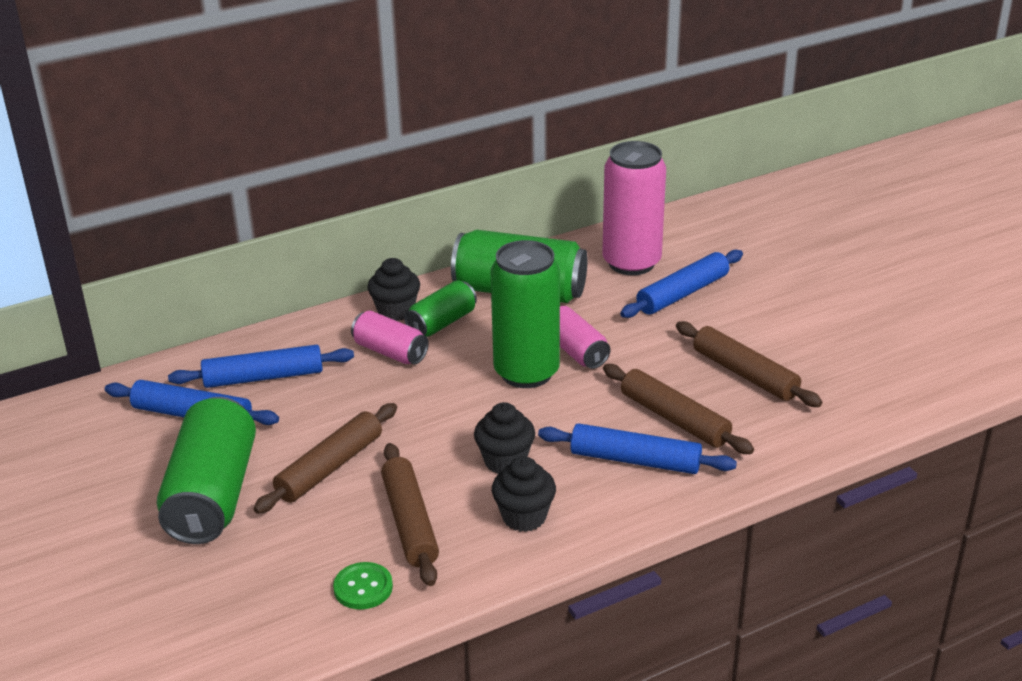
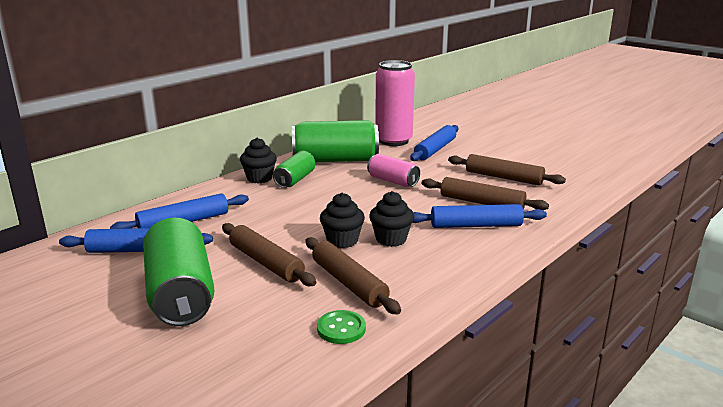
camera: 20 degrees left, 10 degrees down
brown rolling pin [253,403,397,514] -> brown rolling pin turned 60 degrees counterclockwise [222,223,316,286]
pink can [351,311,429,365] -> none
green can [491,240,560,388] -> none
black cupcake [492,456,556,532] -> black cupcake moved to [320,193,365,248]

